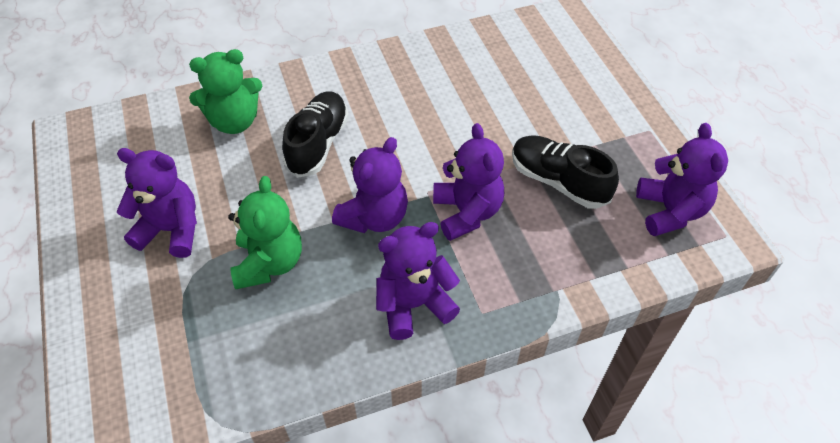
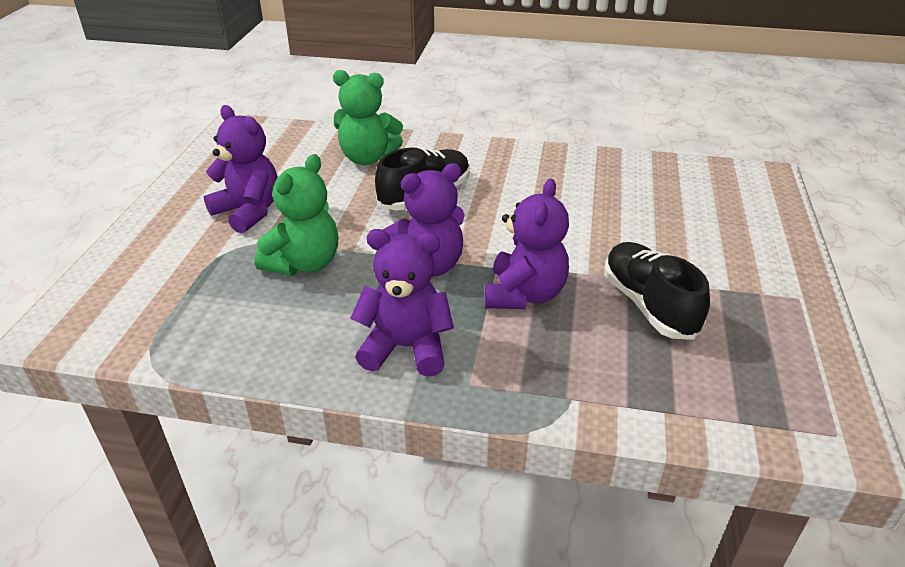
camera: 30 degrees right, 15 degrees down
purple teddy bear [636,123,728,236] -> none

